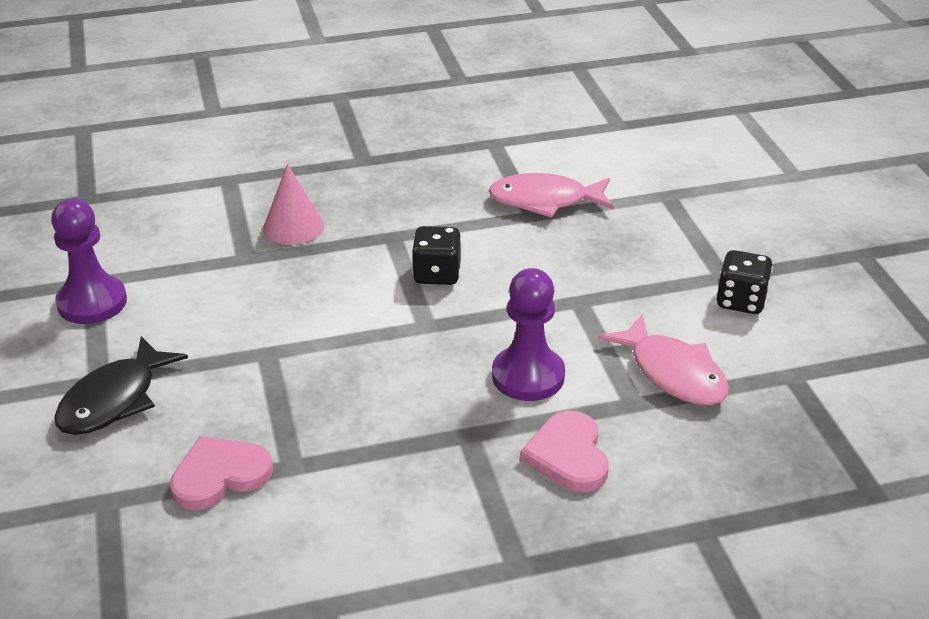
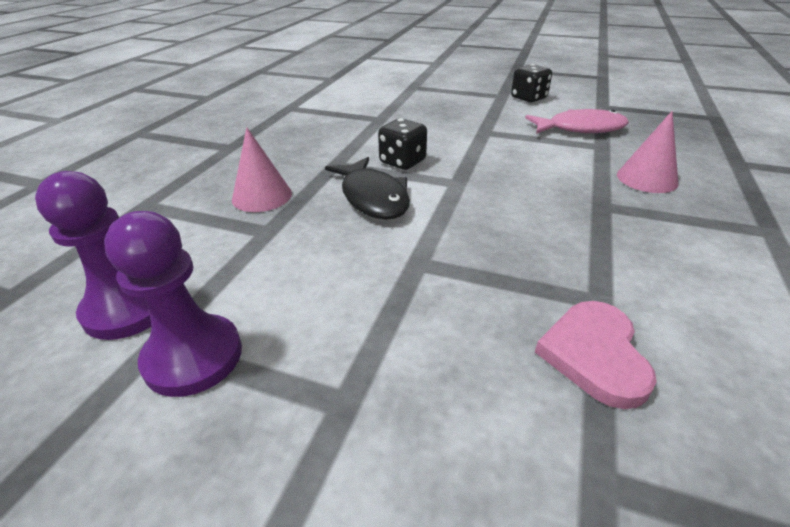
camera: 55 degrees left, 0 degrees up
black fish [54,336,188,435] -> black fish moved to [325,157,410,219]
pink fish [489,173,614,218] -> none
purple pawn [492,268,565,401] -> purple pawn moved to [35,171,151,340]
pink heart [520,411,609,492] -> pink cone [617,111,678,193]

